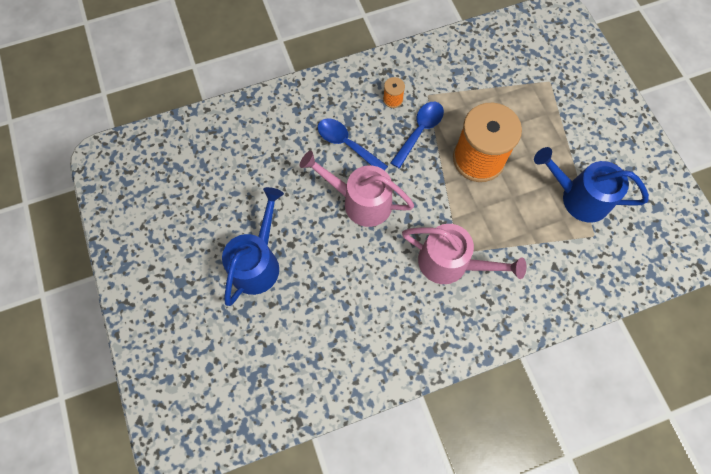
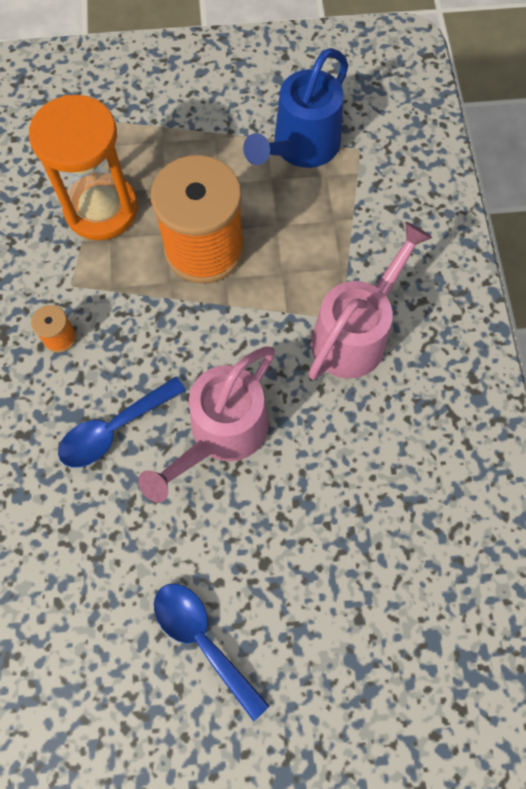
camera: 75 degrees left, 0 degrees up
blue watering can [222,187,284,306] -> none
blue spoon [390,102,444,169] -> blue spoon moved to [154,584,269,721]
none -> orange hourglass [29,95,138,240]

